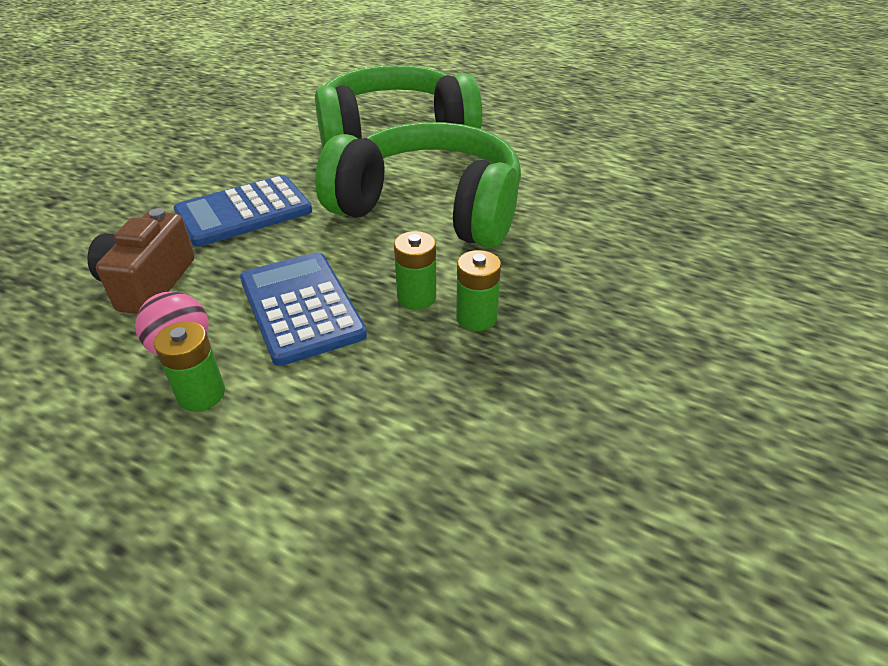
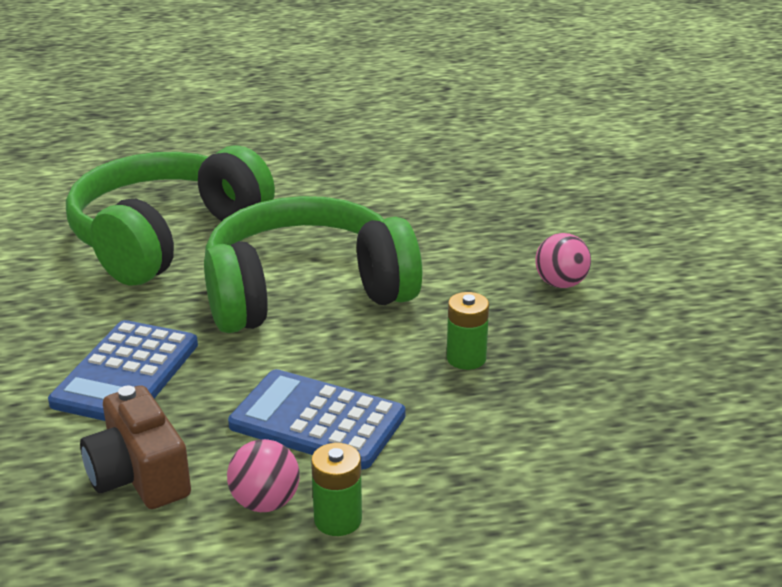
camera: 40 degrees left, 10 degrees down
green battery [394,231,436,309] -> none
none -> pink ball [535,233,591,288]

